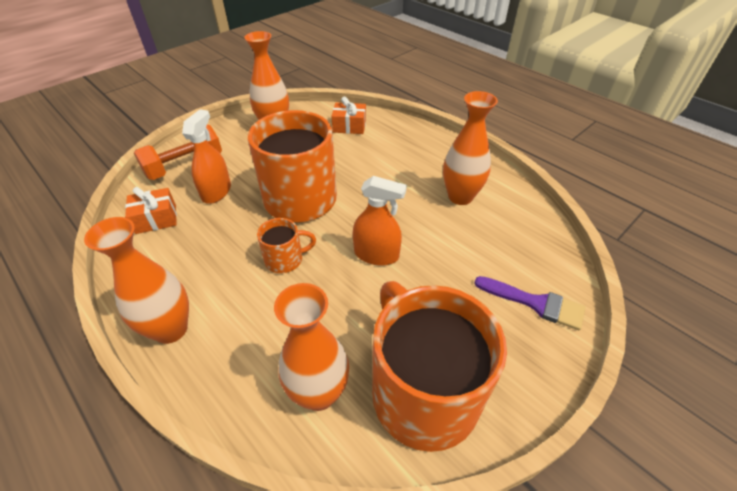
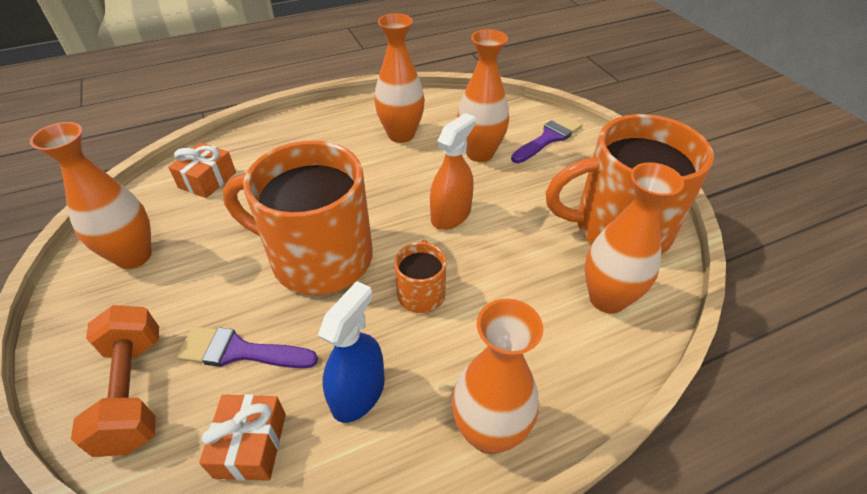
camera: 70 degrees left, 0 degrees up
orange spray bottle [182,110,231,204] -> purple brush [176,326,318,368]
none -> blue spray bottle [318,281,385,423]
none -> orange vase [457,29,509,162]

